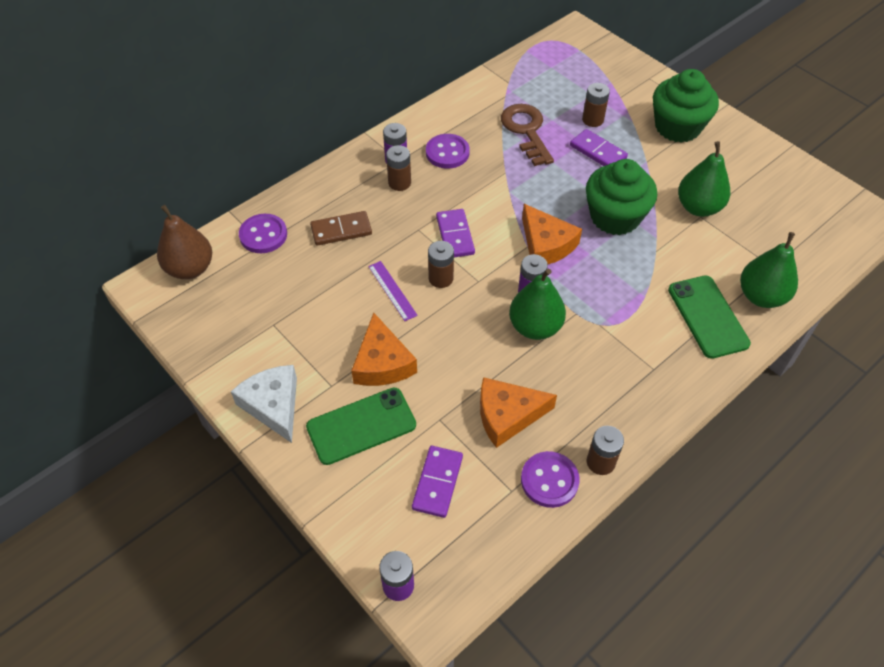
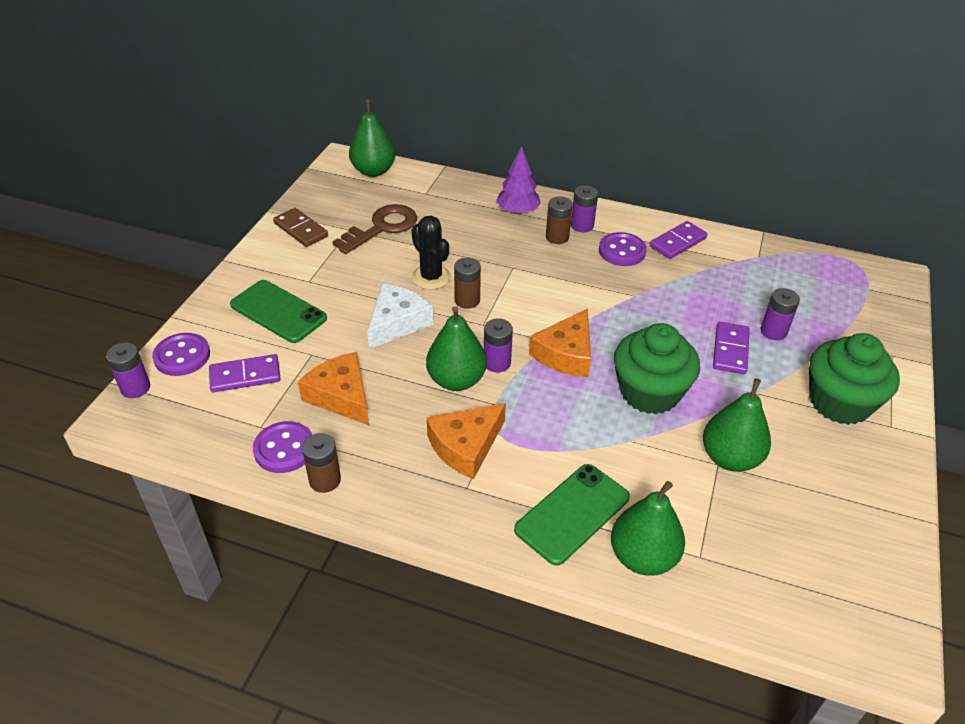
camera: 60 degrees right, 10 degrees down
brown pear [157,205,212,279] -> green pear [349,99,395,177]
white cheese [231,365,297,443] -> white cheese moved to [367,284,433,349]
purple button [239,214,287,253] -> purple button moved to [152,333,210,376]
brown domino [310,211,372,246] -> brown domino moved to [273,208,328,247]
orange cheese [351,313,417,386] -> orange cheese moved to [427,403,506,479]
purple ruler [368,261,418,321] -> black cactus [411,216,451,290]
purple domino [436,209,475,257] -> purple domino moved to [650,221,708,259]
brown key [501,104,554,166] -> brown key moved to [332,204,417,254]
brown battery [582,83,610,127] -> purple battery [760,288,800,340]
none -> purple tree [496,146,541,214]

